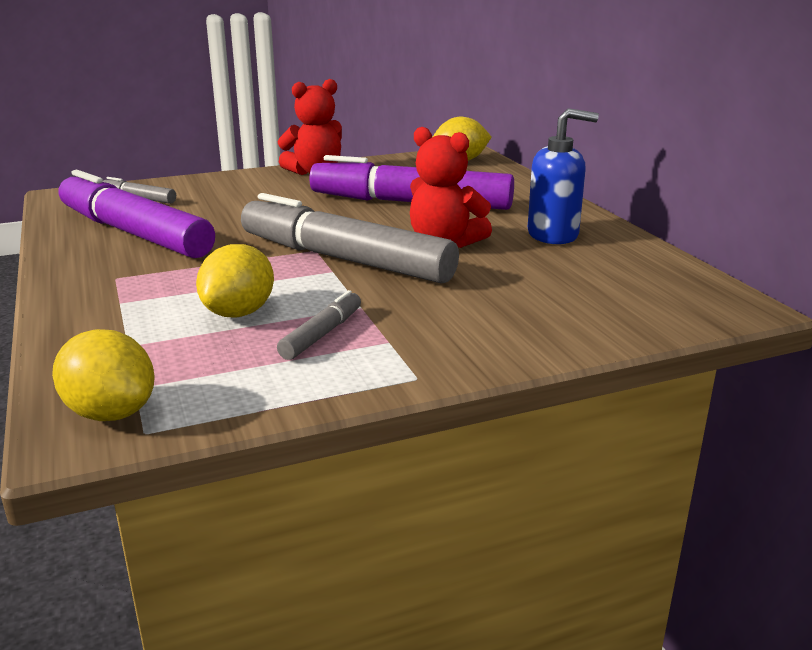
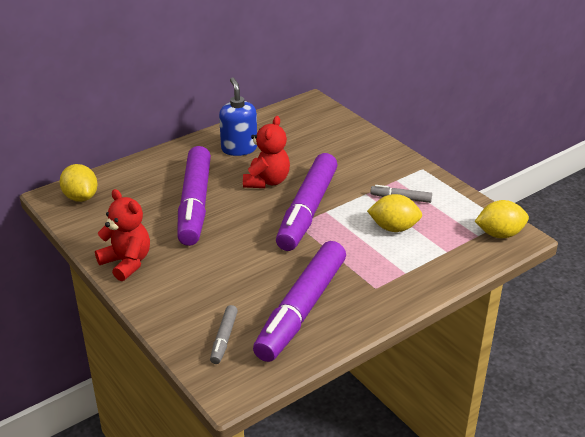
camera: 105 degrees left, 10 degrees up
yellow lemon [52,329,154,421] -> yellow lemon turned 60 degrees clockwise [475,200,529,238]
grey marker [241,193,459,284] -> purple marker [276,153,337,251]

